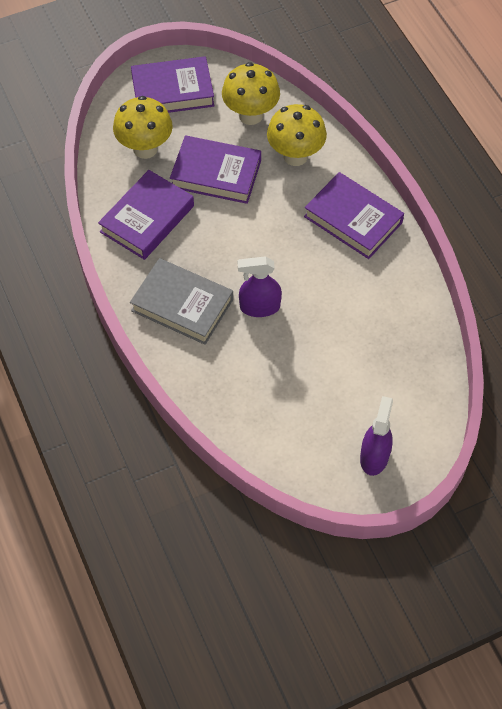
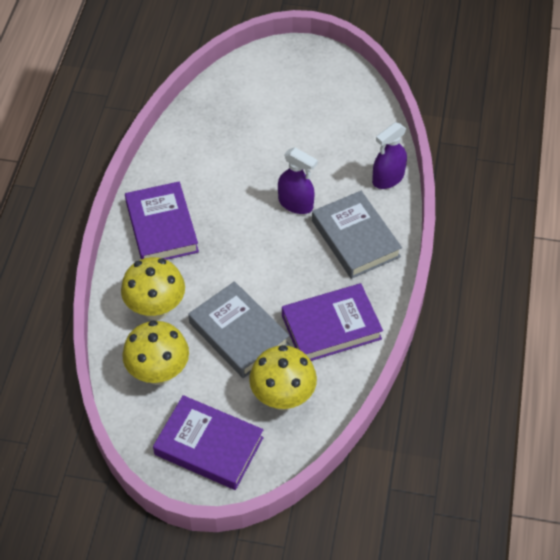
camera: 145 degrees left, 5 degrees down
purple book [170,135,261,204] -> grey book [188,281,289,378]
purple spray bottle [360,396,393,476] -> purple spray bottle moved to [372,122,407,189]

